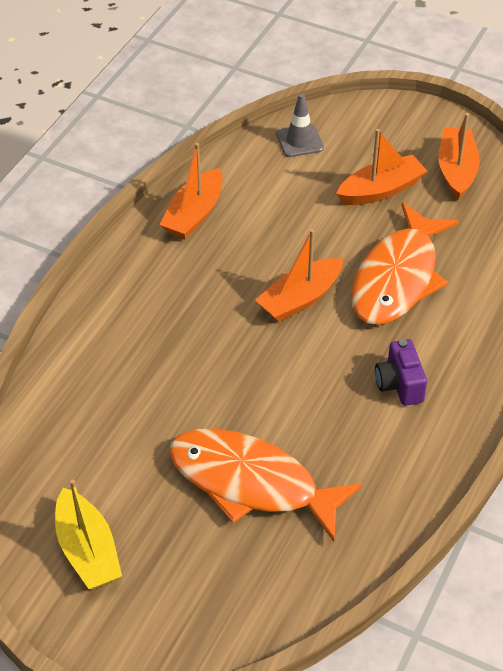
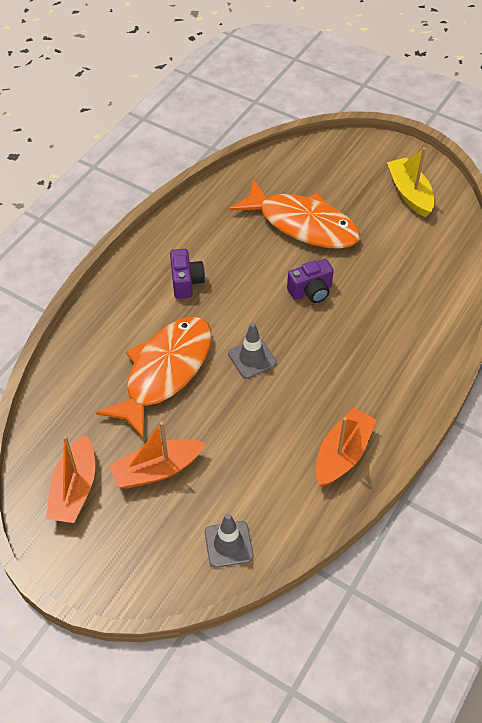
camera: 175 degrees left, 5 degrees up
orange boat [255,229,343,322] -> grey traffic cone [228,322,277,379]
none -> purple camera [287,259,334,303]

